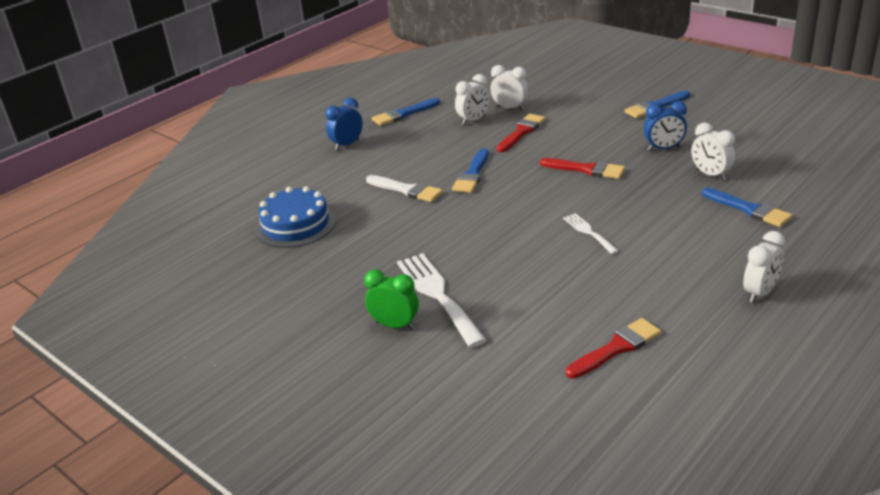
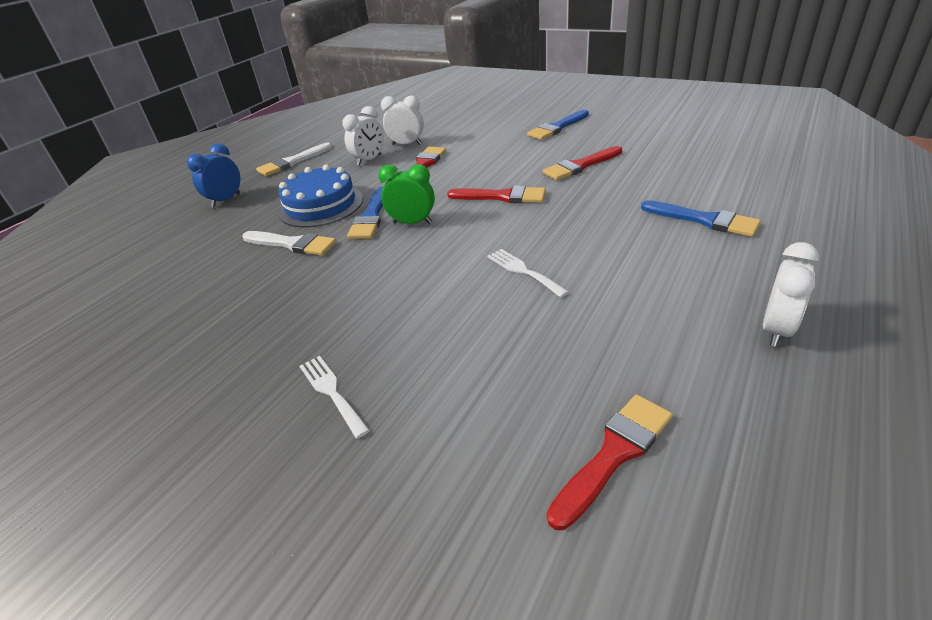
camera: 10 degrees left, 5 degrees up
blue cake [255,186,336,248] -> blue cake moved to [278,165,363,228]
green clock [364,269,419,330] -> green clock moved to [378,164,435,224]
blue brush [372,98,440,126] -> white brush [256,143,332,176]
white fork [397,253,487,348] -> white fork [299,356,370,439], size x0.53
blue clock [644,101,687,151] -> red brush [543,146,622,180]
white clock [691,122,735,180] -> none

